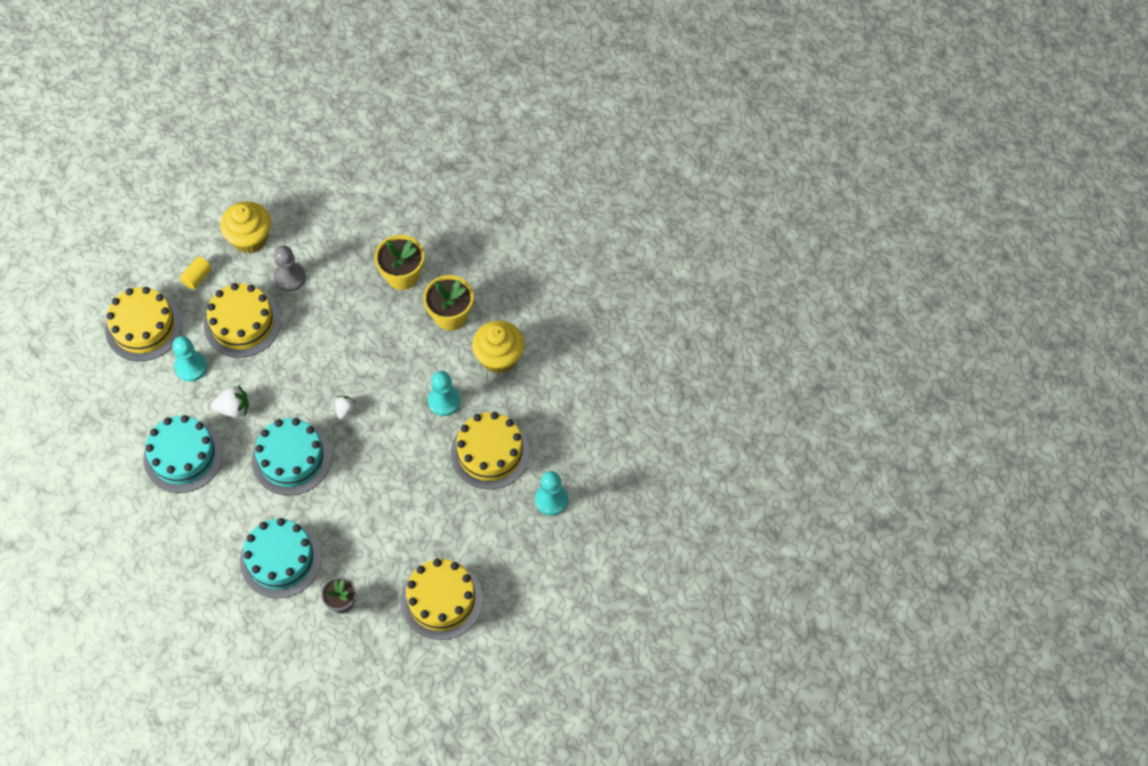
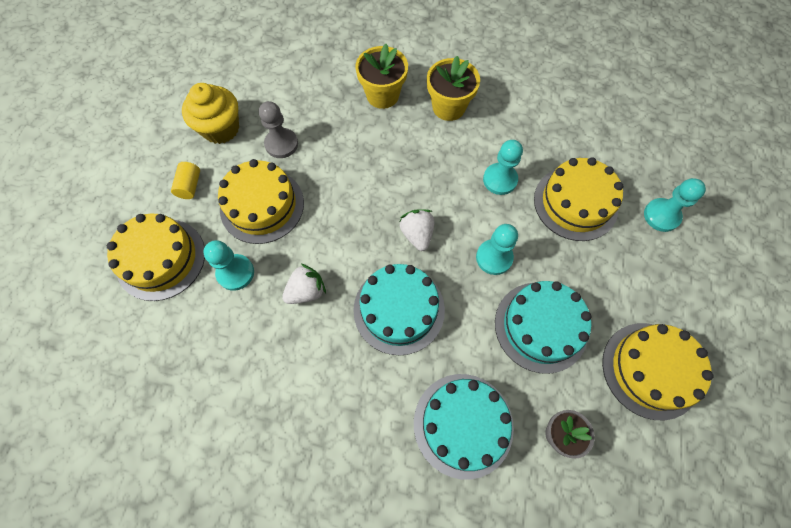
camera: 30 degrees left, 5 degrees up
turquoise cake [143,415,223,493] -> turquoise cake moved to [495,281,592,374]
white strawberry [335,396,356,420] -> white strawberry [399,209,434,251], size x1.54
yellow cupcake [472,321,524,374] -> none
none -> turquoise pawn [476,224,518,275]

